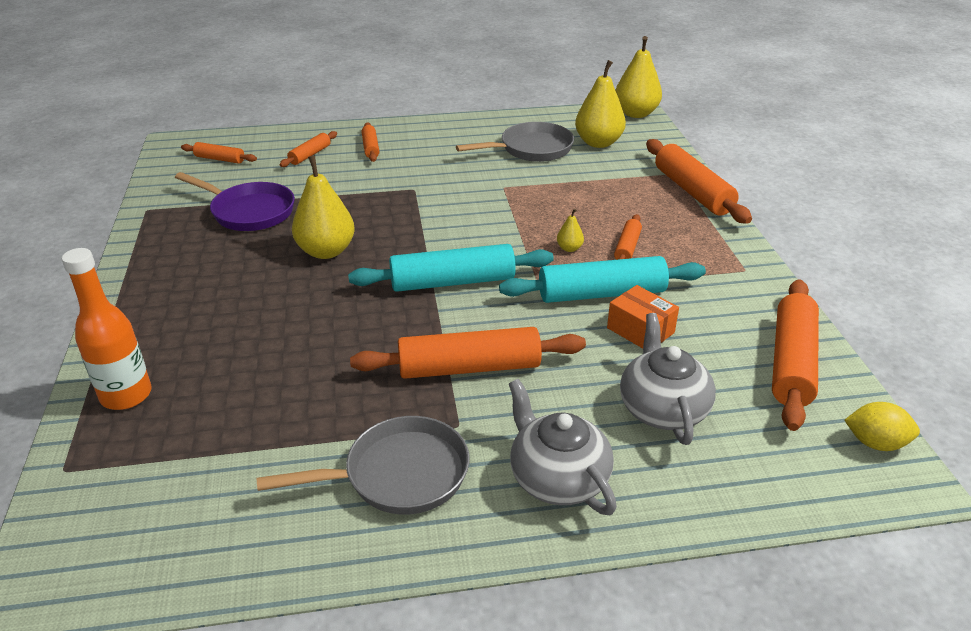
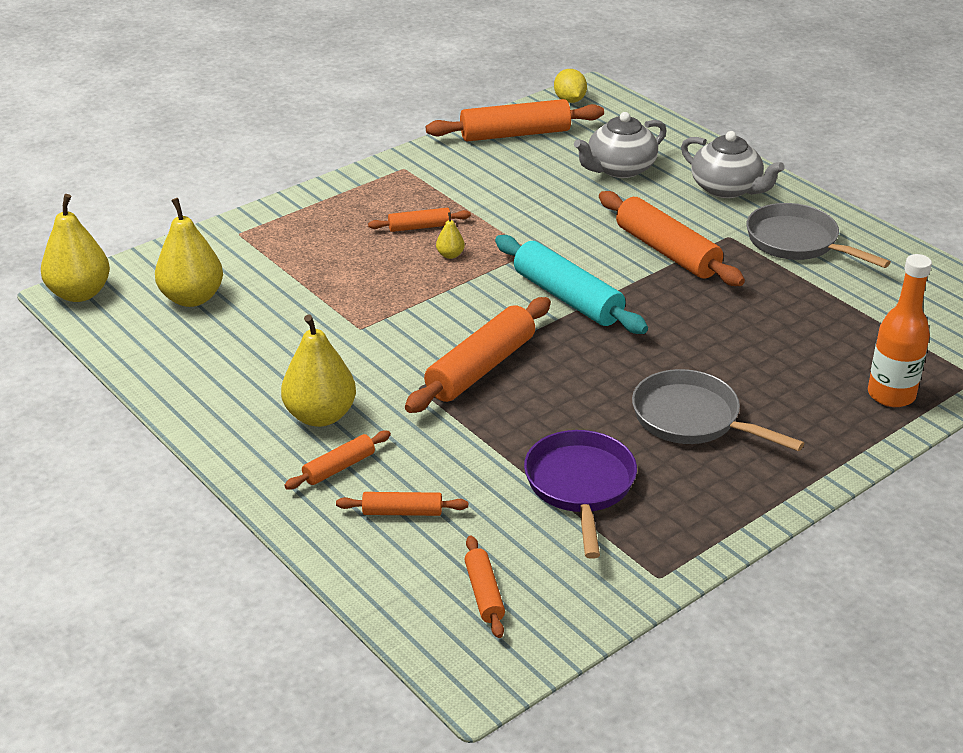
camera: 120 degrees left, 0 degrees up
yellow pear [292,155,355,259] -> yellow pear moved to [281,315,356,427]
grey pan [456,122,574,162] -> grey pan moved to [632,369,804,451]
turquoise rolling pin [499,256,706,303] -> none
grey teapot [509,379,617,515] -> grey teapot turned 75 degrees counterclockwise [681,131,785,198]
orange box [607,285,679,348] -> none
orange rolling pin [646,139,752,224] -> orange rolling pin moved to [405,297,551,413]

